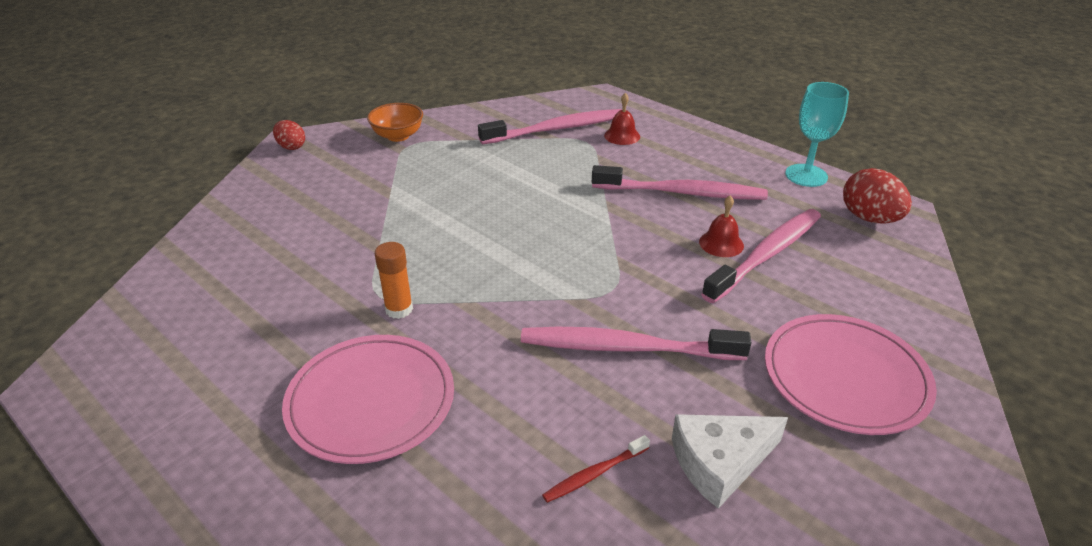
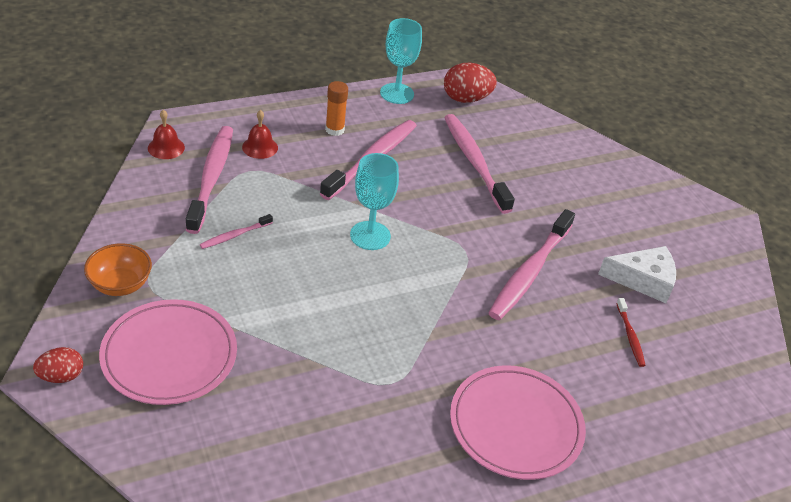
camera: 70 degrees left, 5 degrees up
orange glue stick [375,242,413,319] -> orange glue stick moved to [325,81,348,136]
white cheese [672,414,788,509] -> white cheese turned 90 degrees counterclockwise [598,246,676,303]
red bell [699,195,744,257] -> red bell moved to [148,110,185,159]
pink plate [765,314,937,435] -> pink plate moved to [99,299,237,405]
none -> pink toothbrush [200,214,273,249]
none -> turquoise goblet [350,153,399,250]

